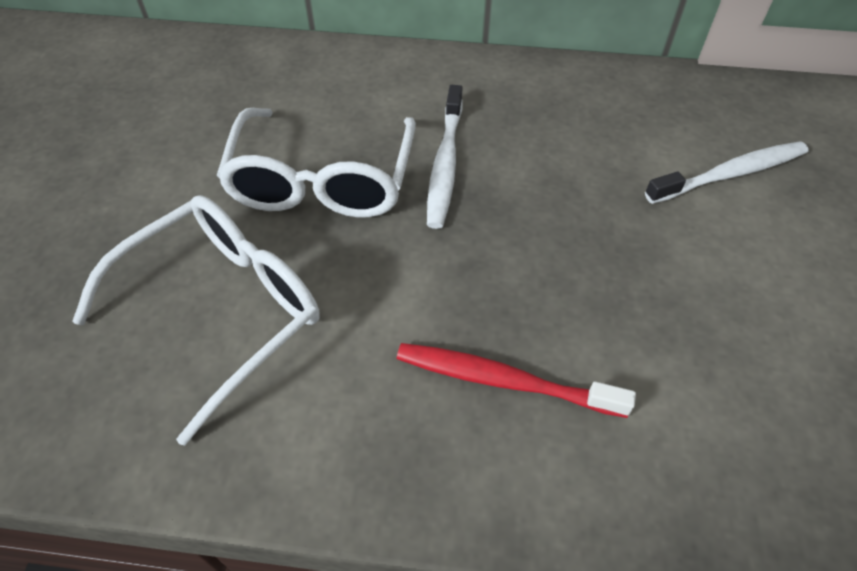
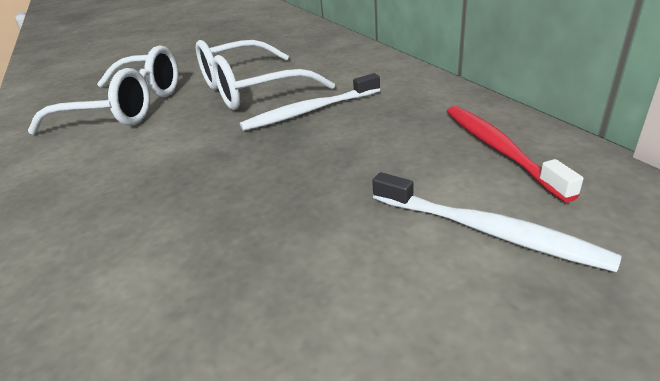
camera: 60 degrees right, 20 degrees down
red toothbrush [397,343,636,418] -> red toothbrush moved to [447,106,583,203]

